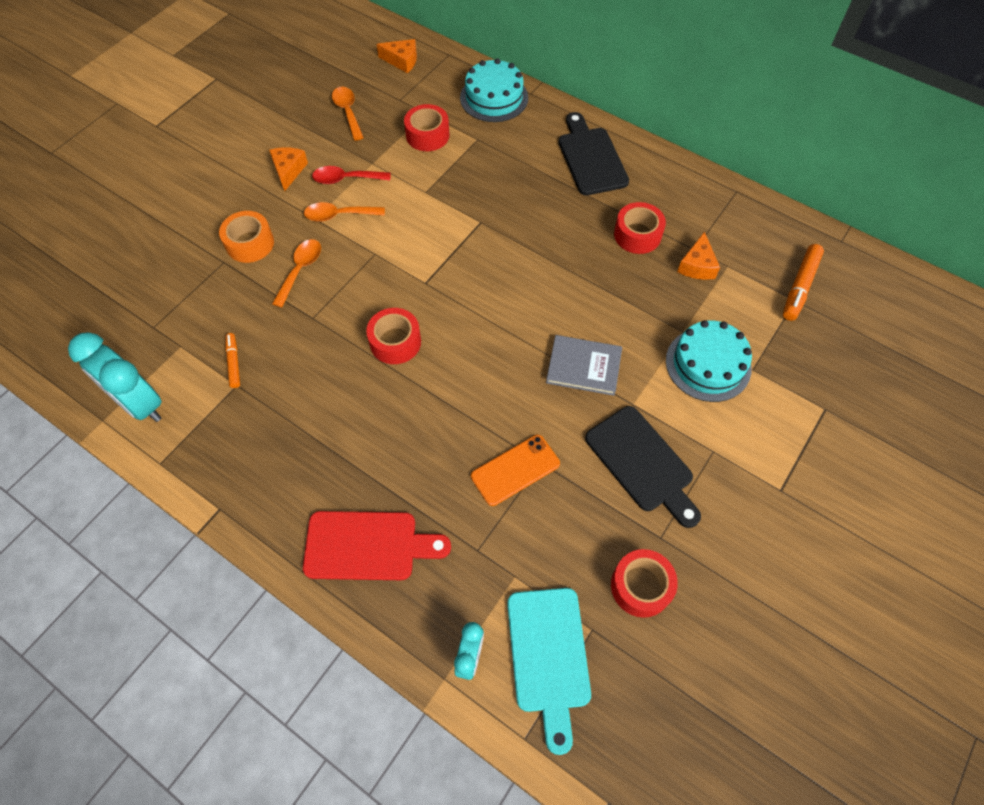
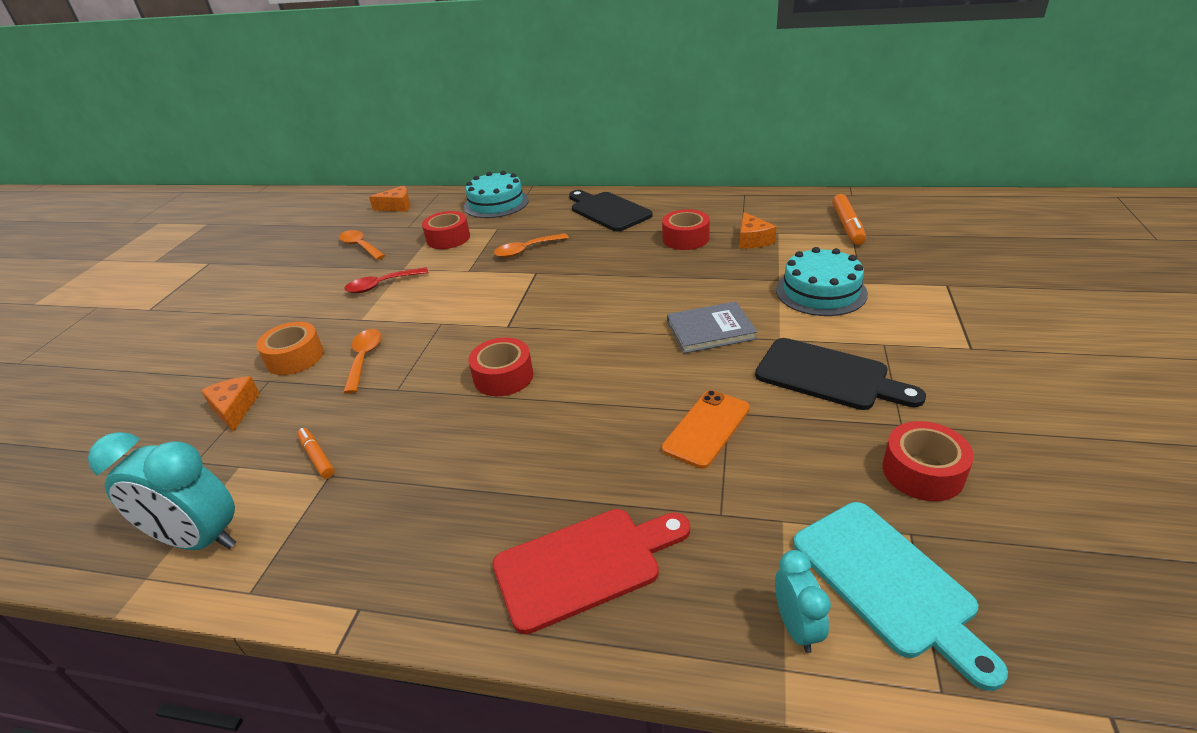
camera: 20 degrees left, 25 degrees down
orange cheese [269,147,308,192] -> orange cheese moved to [201,377,260,432]
orange spoon [304,202,385,222] -> orange spoon moved to [494,233,569,258]

